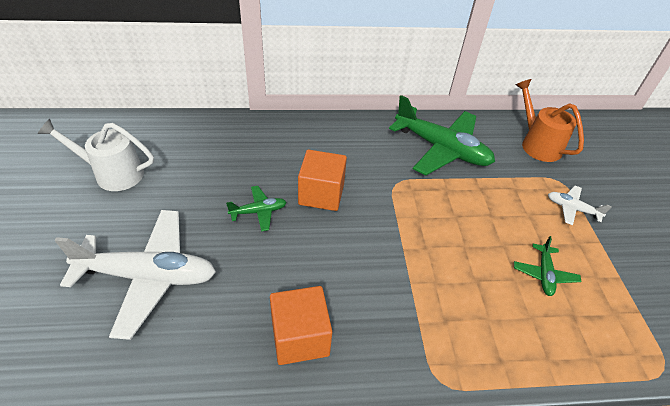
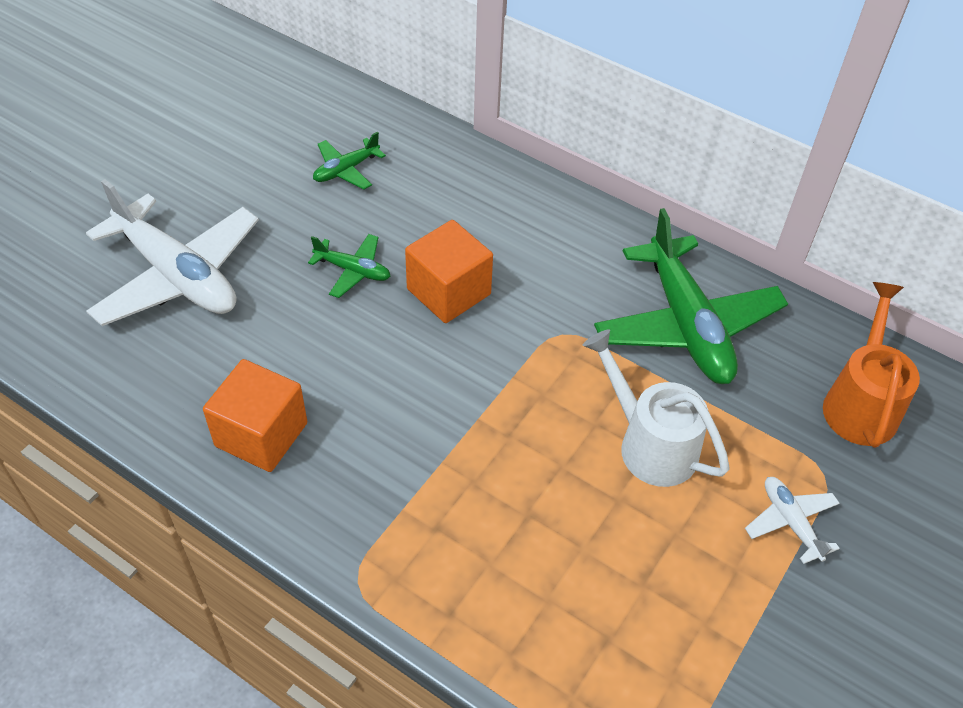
camera: 40 degrees right, 5 degrees up
white watering can [38,119,154,191] -> white watering can moved to [583,329,730,487]
green plane [514,236,582,296] -> green plane moved to [313,132,386,190]

